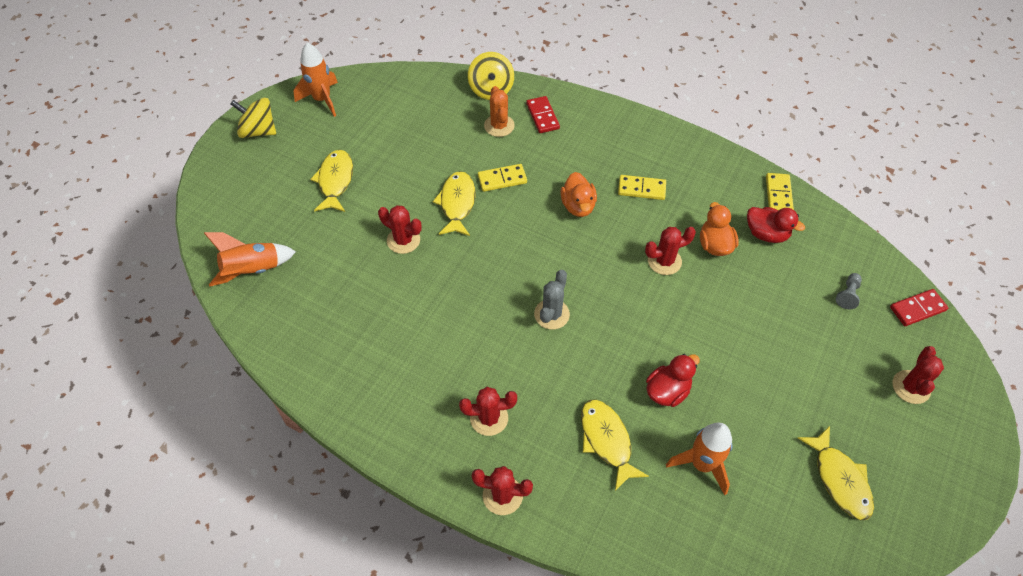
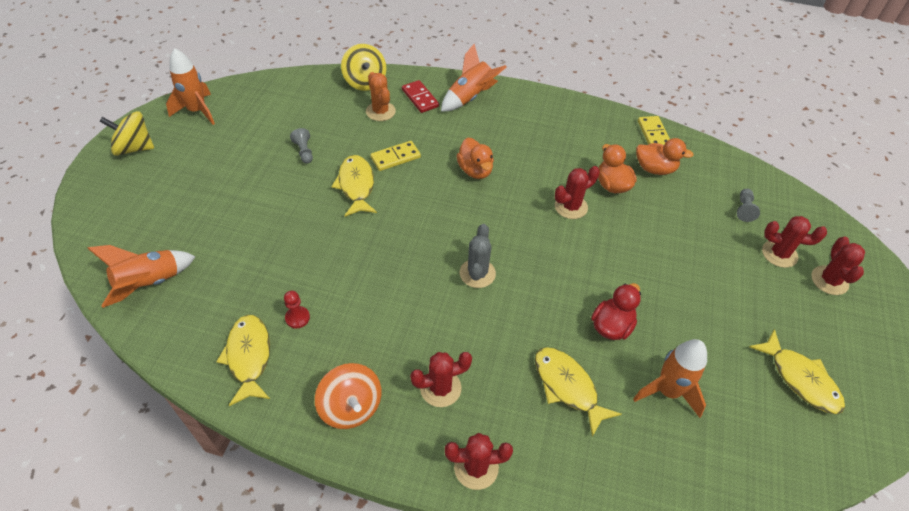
camera: 15 degrees left, 5 degrees down
yellow fish [310,150,353,212] -> yellow fish moved to [216,315,270,406]
red cactus [378,205,422,254] -> red cactus moved to [762,216,827,268]
yellow domino [618,175,666,200] -> none
red duck [747,207,805,243] -> orange duck [636,138,694,175]
red domino [890,289,948,326] -> none
none -> red pawn [284,291,310,328]
none -> grey pawn [290,128,313,164]
none -> orange spinning top [315,363,382,429]
none -> orange rocket [441,44,507,112]

